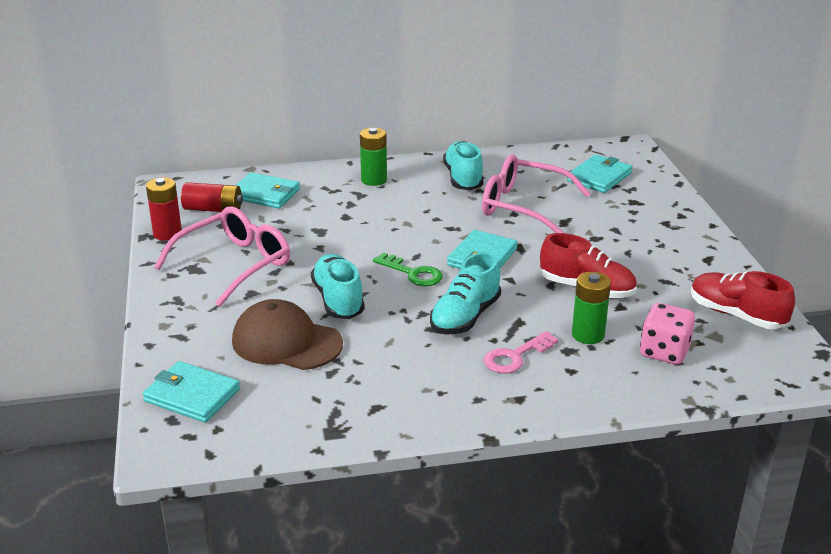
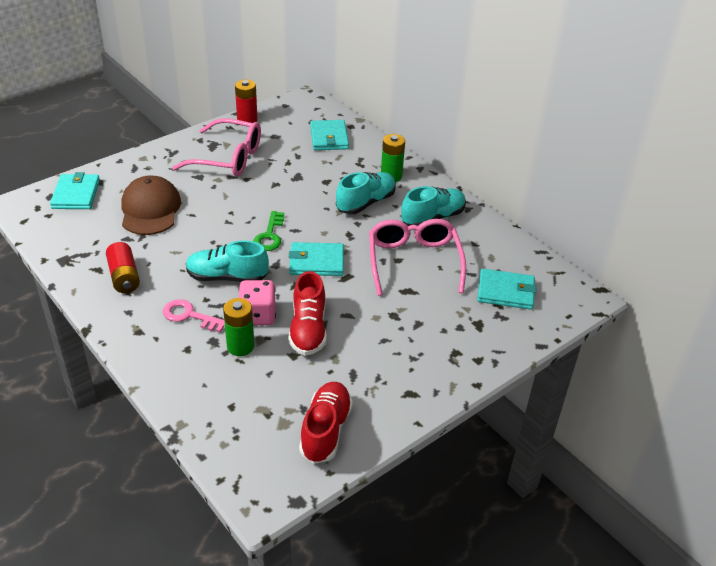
camera: 60 degrees right, 10 degrees up
red battery [181,182,243,212] -> red battery moved to [106,242,140,293]
turquoise shoe [311,254,365,319] -> turquoise shoe moved to [336,172,396,214]
pink dice [640,303,695,365] -> pink dice moved to [239,280,276,325]

